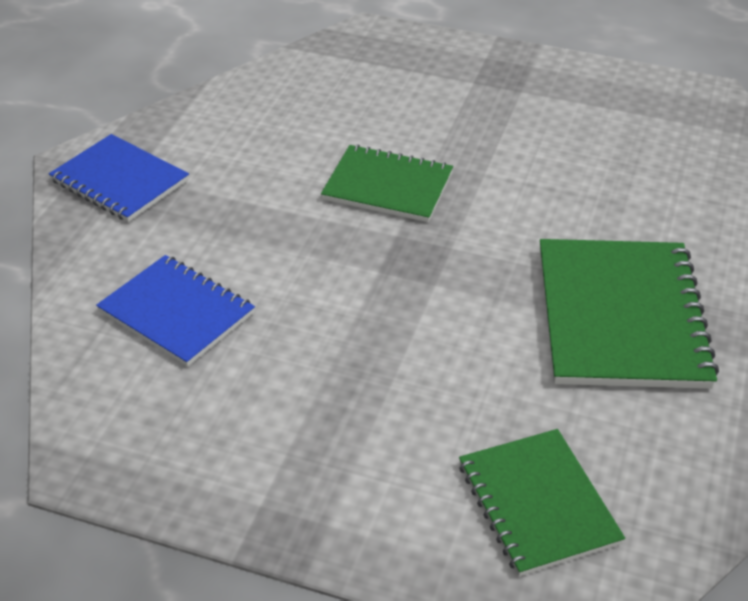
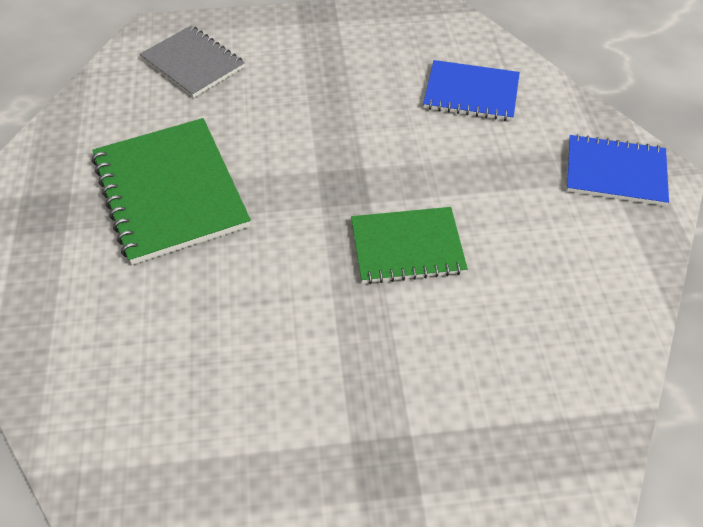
camera: 155 degrees right, 10 degrees up
green notebook [459,429,625,576] -> grey notebook [140,25,245,98]

